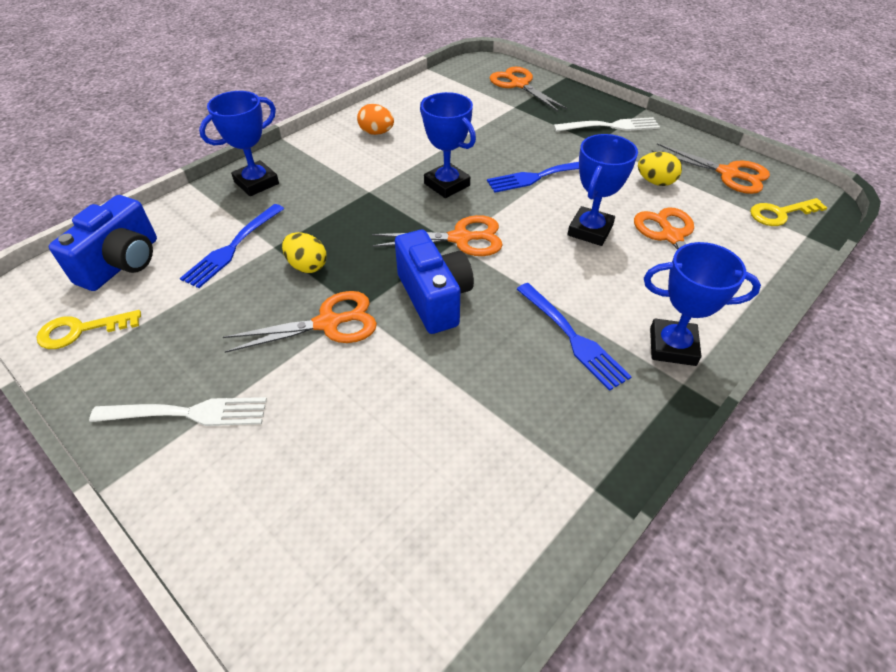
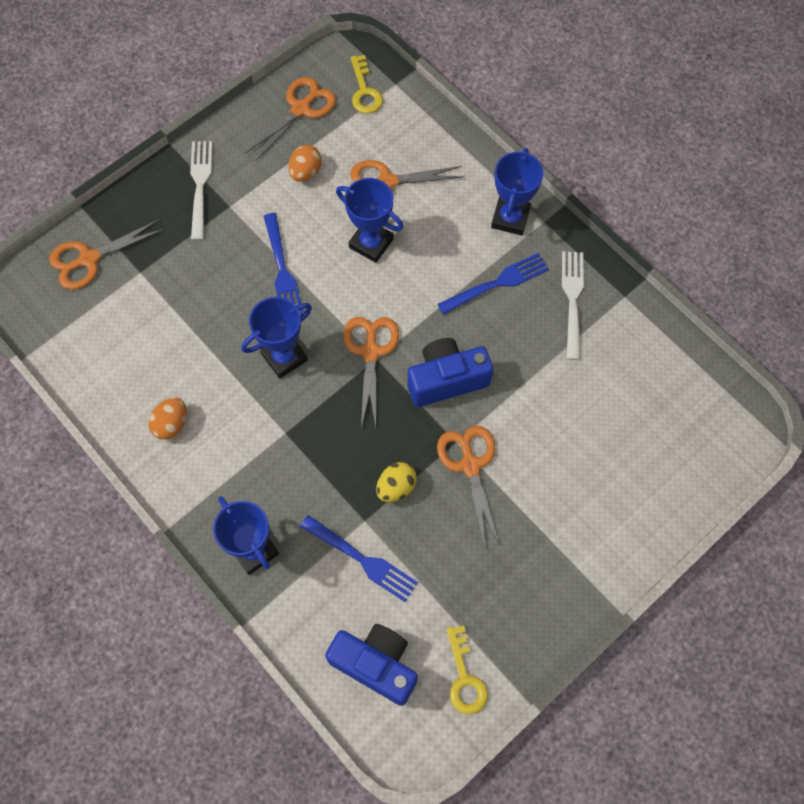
camera: 85 degrees left, 20 degrees up
white fork [89,397,267,426] -> white fork moved to [562,251,584,360]
yellow egg [638,152,682,186] -> orange egg [289,145,322,182]

